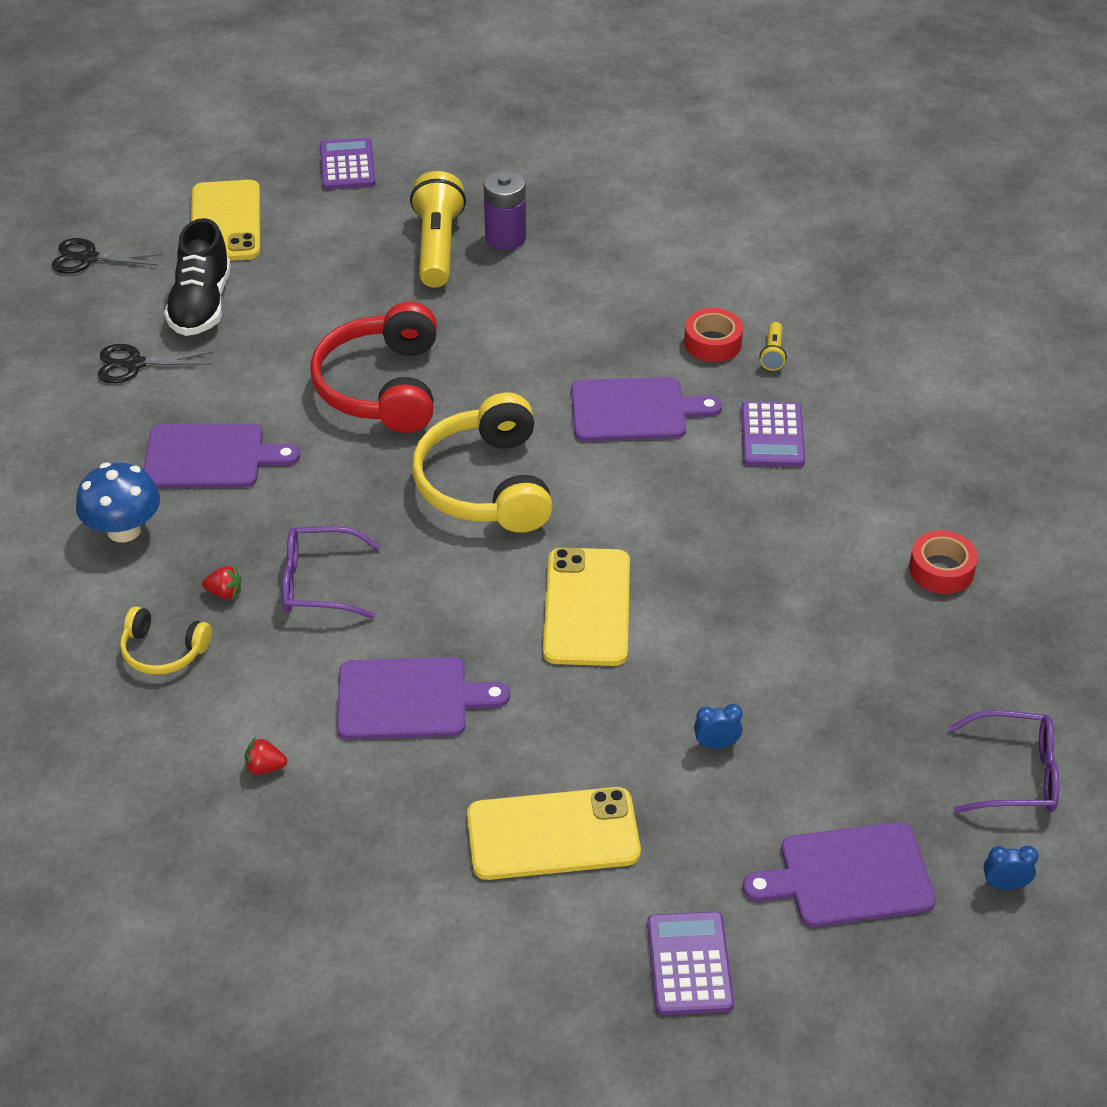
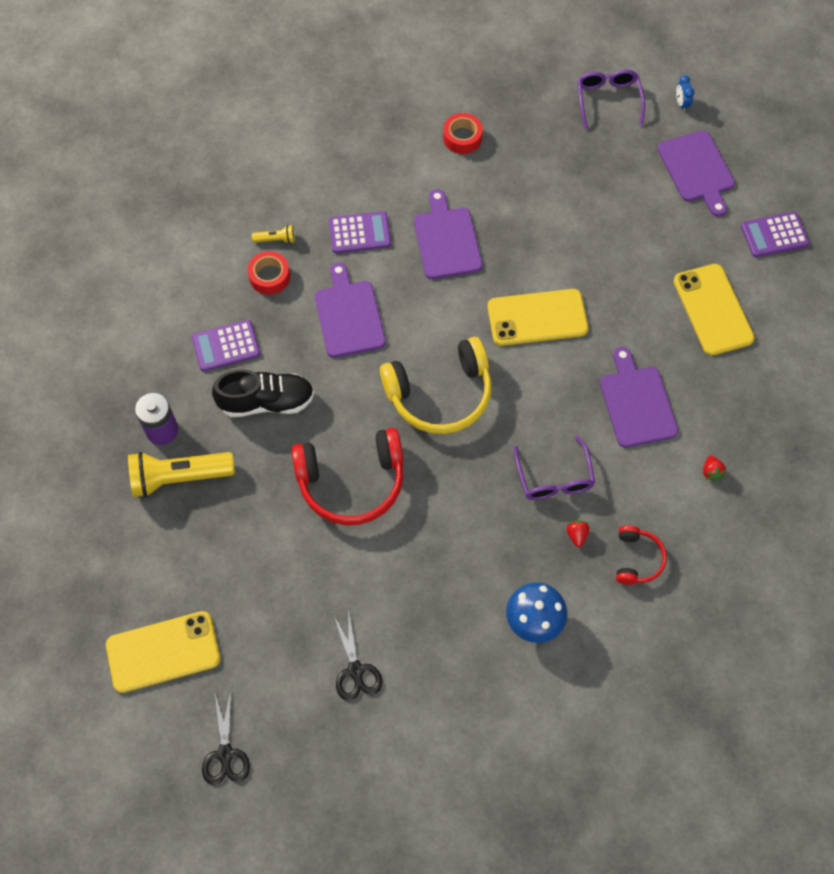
camera: 100 degrees left, 20 degrees up
yellow headphones [120,606,212,675] -> red headphones [616,525,667,585]
purple cutting board [143,423,300,488] -> purple cutting board moved to [414,189,483,279]
black shoe [164,218,231,336] -> black shoe moved to [212,370,314,417]
purple calculator [320,138,376,190] -> purple calculator moved to [192,320,260,372]
blue clock [694,704,743,749] -> none

